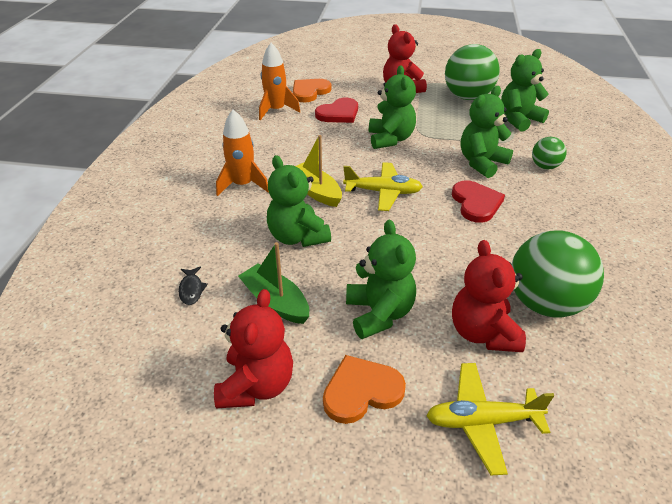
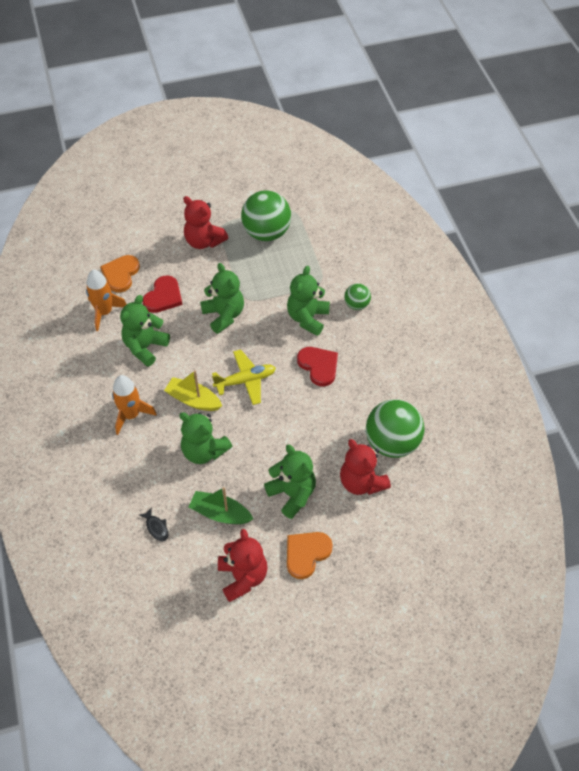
camera: 25 degrees left, 15 degrees up
yellow plane [426,363,554,475] -> none
green teddy bear [501,49,549,132] -> green teddy bear moved to [120,295,170,367]

